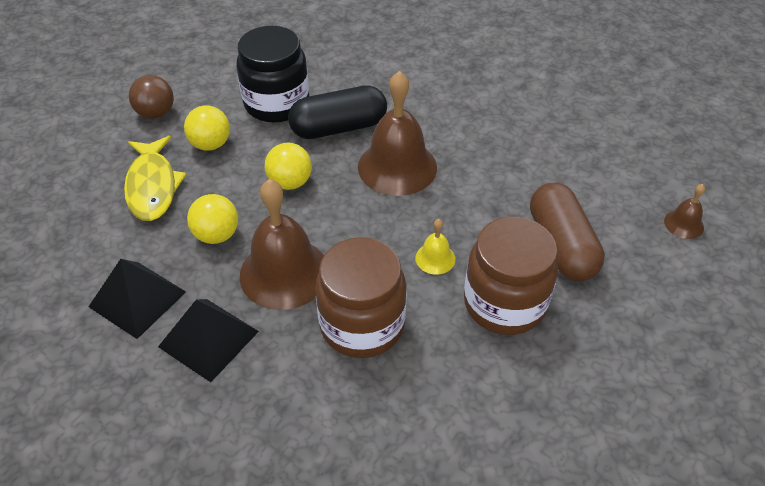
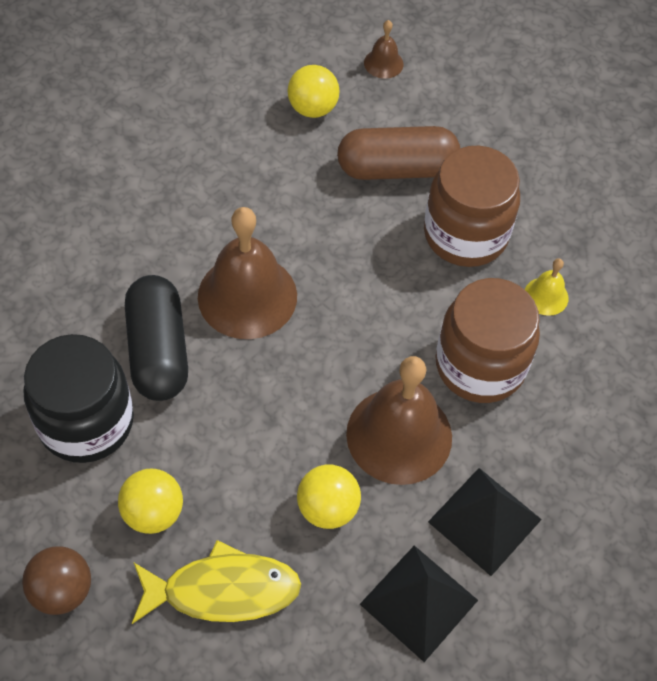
camera: 85 degrees left, 10 degrees up
yellow ball [265,143,312,190] -> yellow ball moved to [288,65,339,118]
yellow bell [415,219,456,275] -> yellow bell moved to [525,258,568,316]

